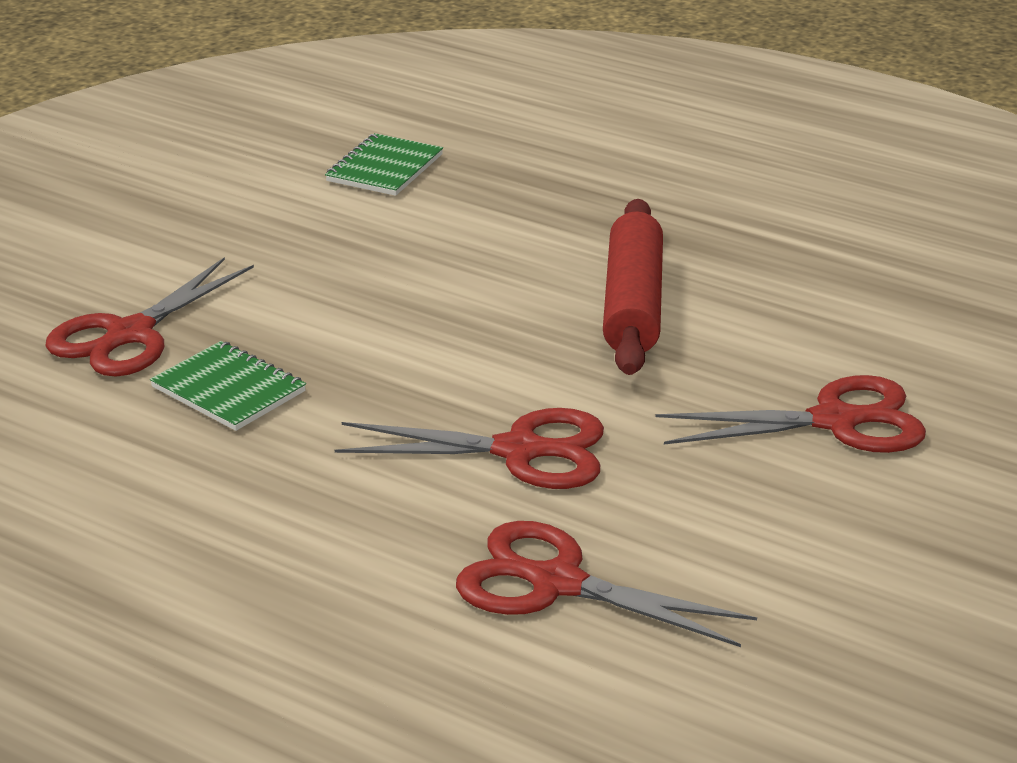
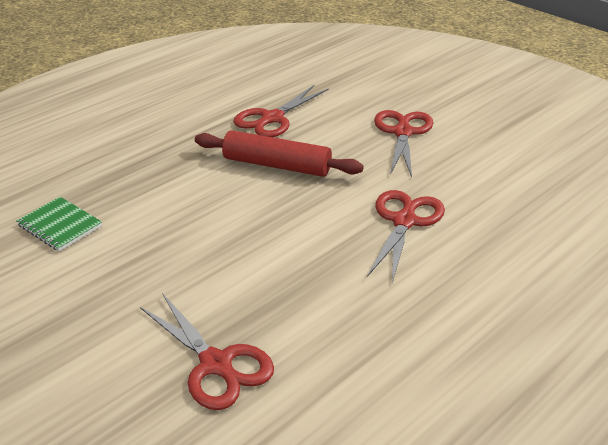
camera: 75 degrees left, 5 degrees up
green notebook [150,341,306,431] -> none
red scissors [456,521,757,647] -> red scissors moved to [234,85,329,137]

